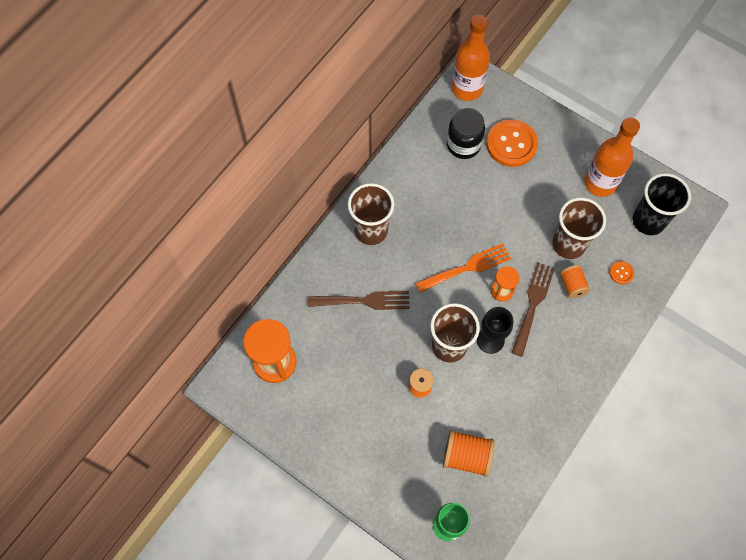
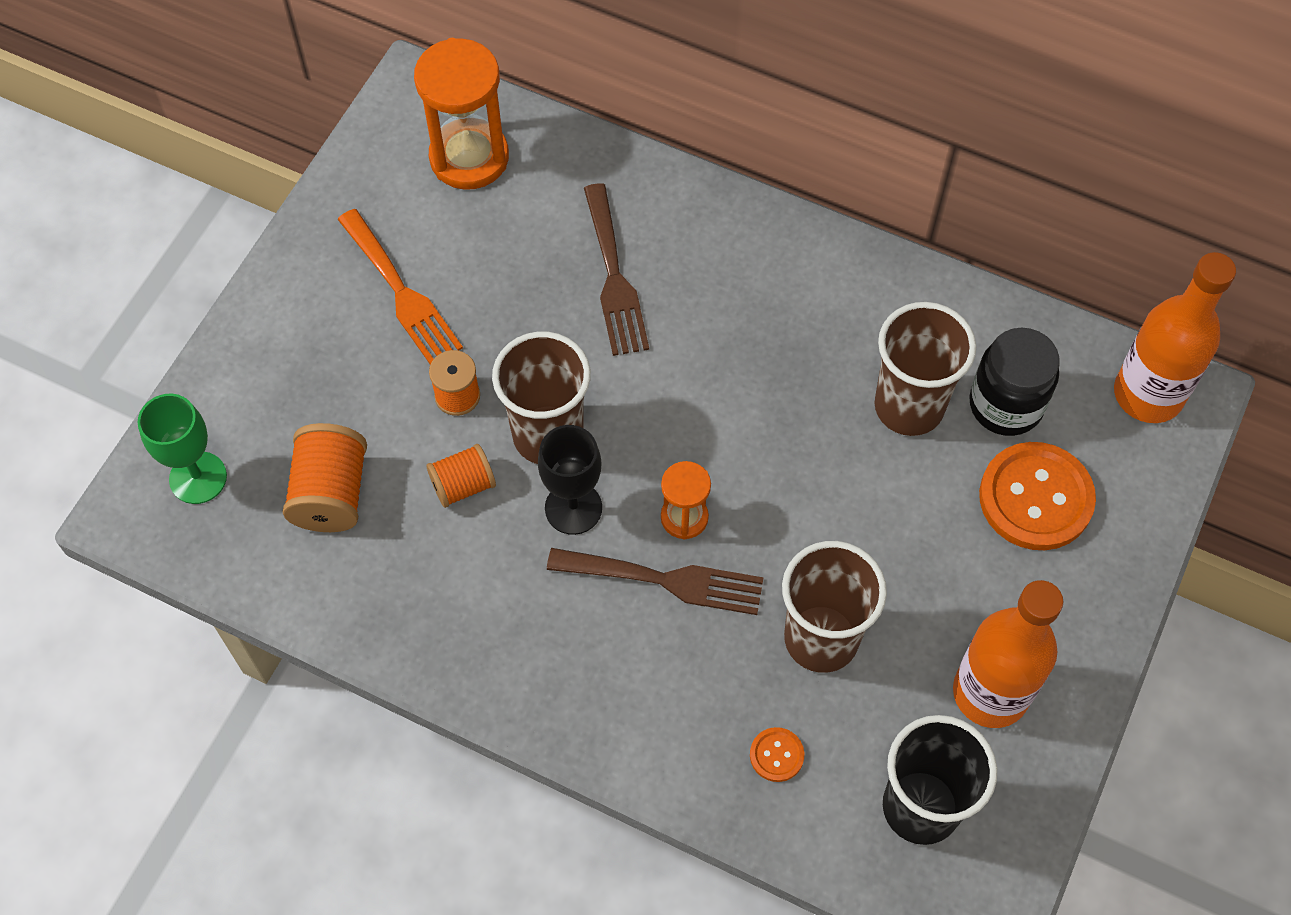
camera: 80 degrees right, 5 degrees down
brown cup [348,183,394,245] -> brown cup moved to [875,302,976,436]
orange fork [415,243,511,293] -> orange fork moved to [337,209,463,365]
orange spool [560,265,590,298] -> orange spool moved to [427,444,496,508]

